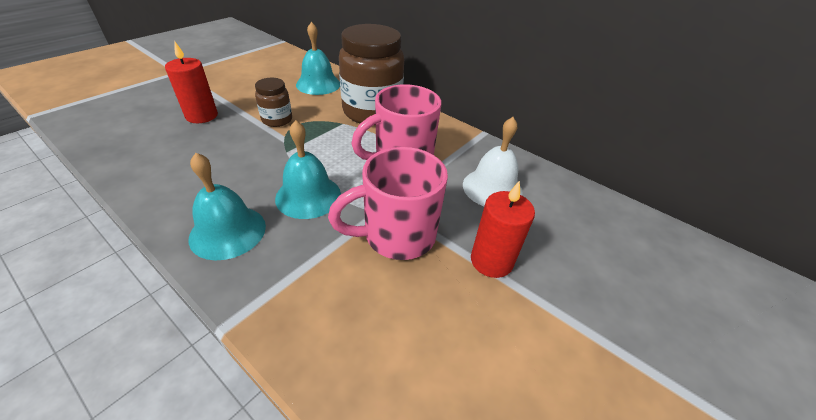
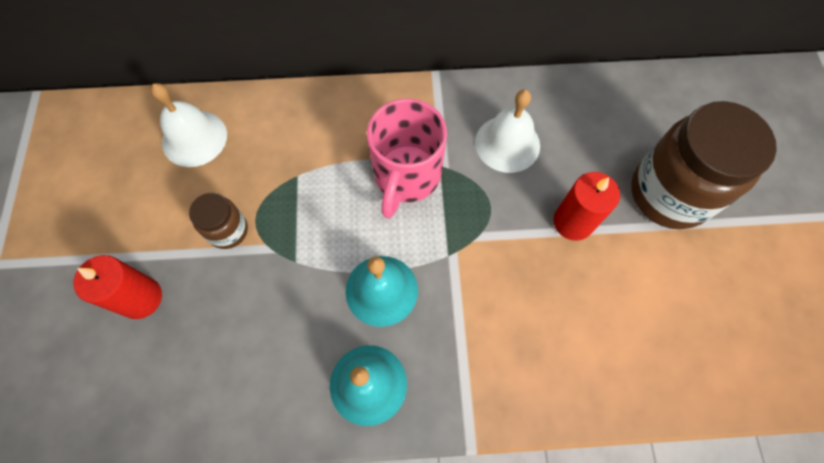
camera: 40 degrees left, 25 degrees up
turquoise bell [296,22,340,95] -> white bell [151,83,227,167]
pink mug [328,147,448,260] -> none
brown jar [339,24,404,125] -> brown jar moved to [631,101,777,229]

